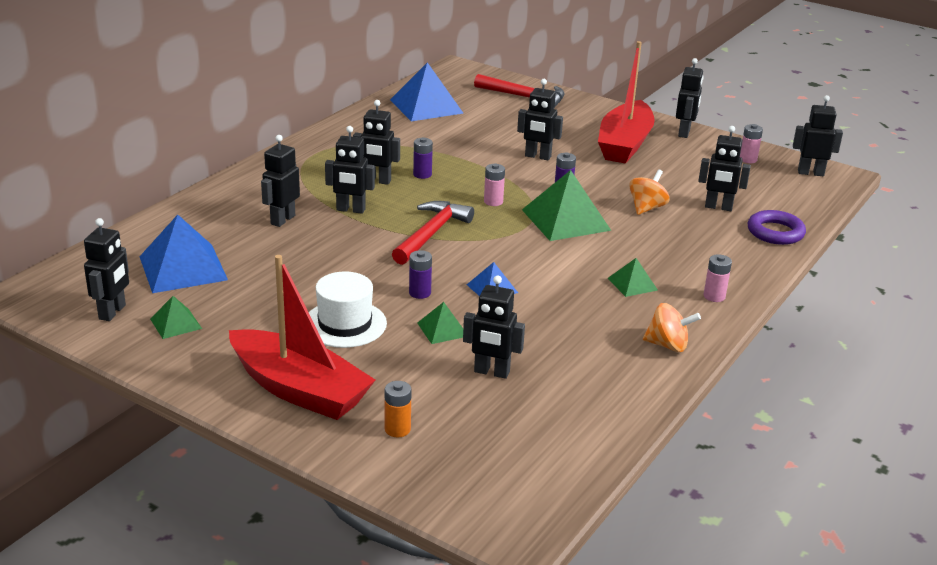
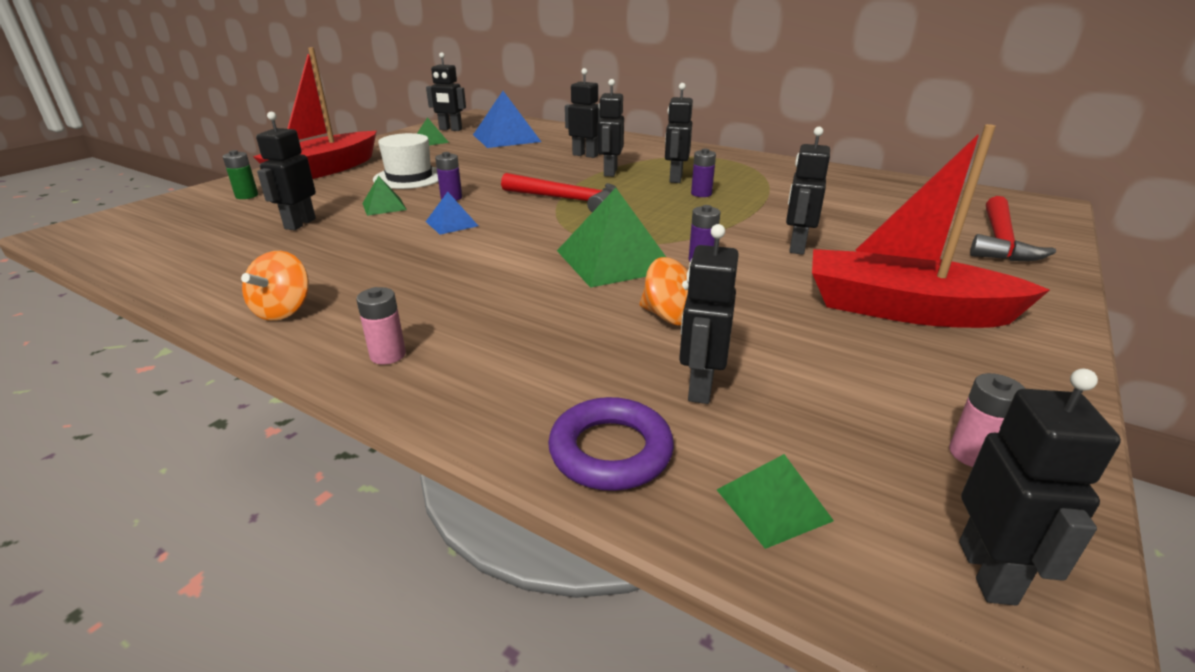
camera: 90 degrees right, 0 degrees up
orange battery [385,381,412,437] -> green battery [223,150,258,199]
blue pyramid [390,62,463,121] -> none
pink battery [484,163,505,206] -> none
green pyramid [608,258,658,297] -> green pyramid moved to [717,454,834,549]
black robot [676,58,704,138] -> none

